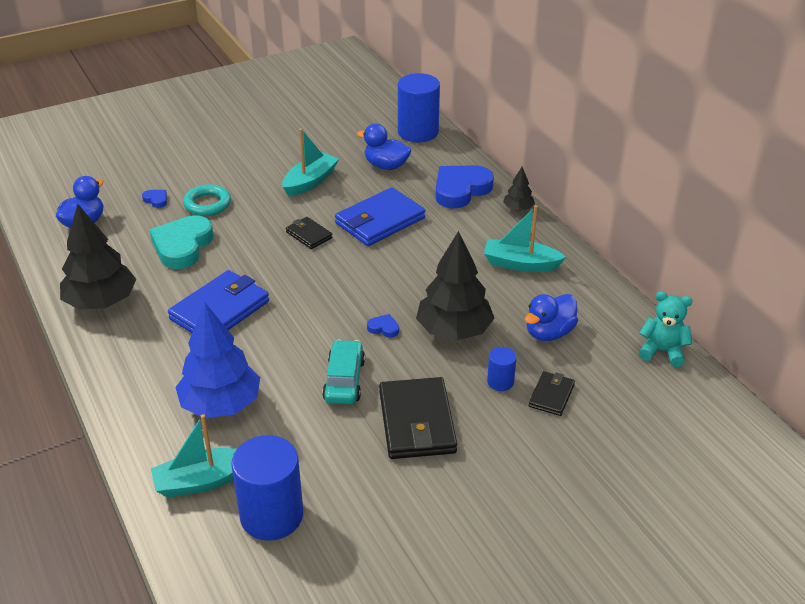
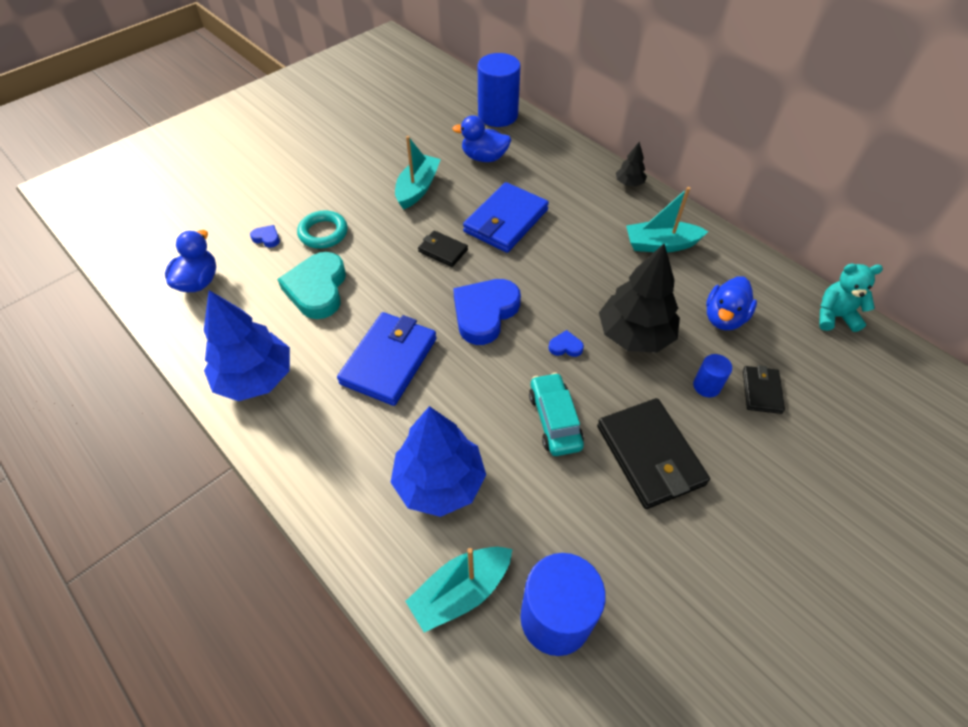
camera: 15 degrees left, 15 degrees up
black tree [60,204,137,310] -> blue tree [204,290,290,401]
blue heart [436,165,494,208] -> blue heart moved to [453,279,521,345]

